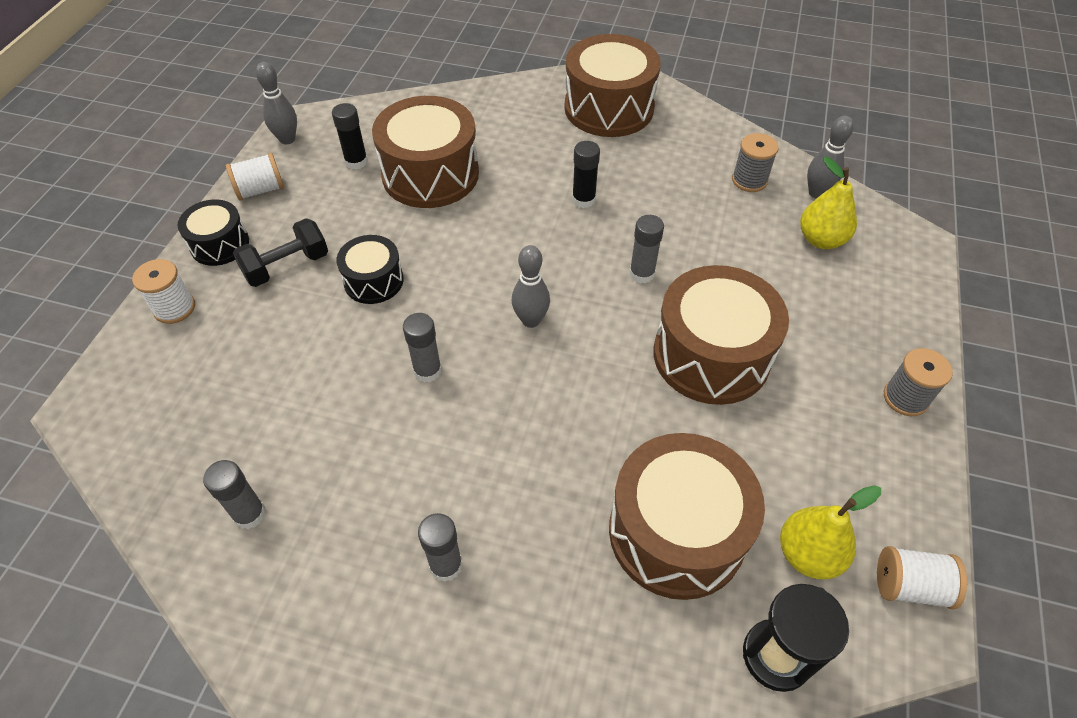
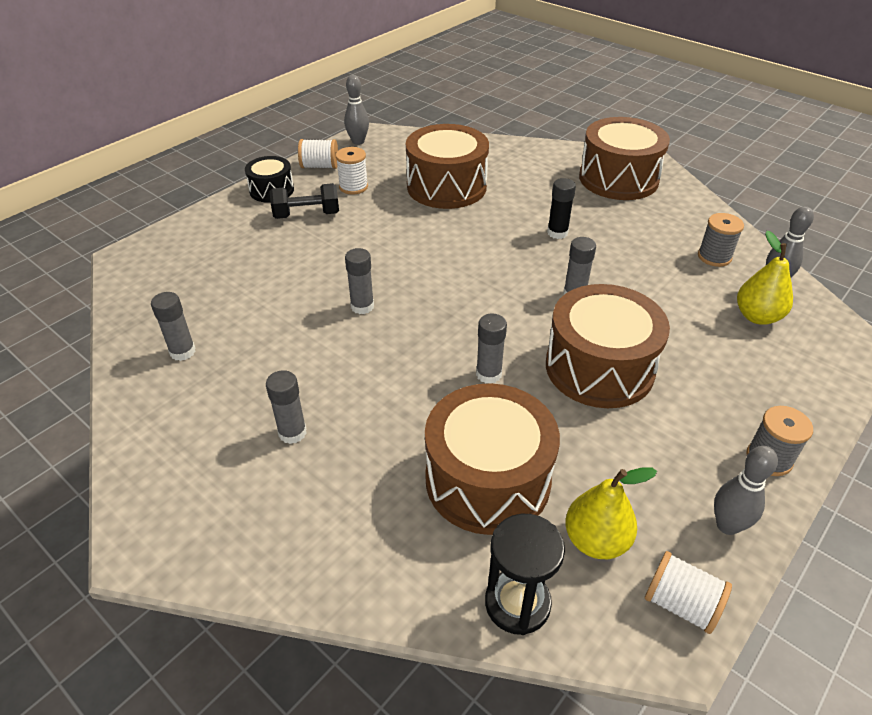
camera: 25 degrees right, 10 degrees down
white spool [132,259,195,324] -> white spool moved to [336,147,368,195]
black glue stick [332,103,368,170] -> none
black drum [336,235,404,304] -> none
grey bowling pin [512,245,550,328] -> grey bowling pin moved to [714,446,778,535]
none -> grey glue stick [476,313,507,384]

